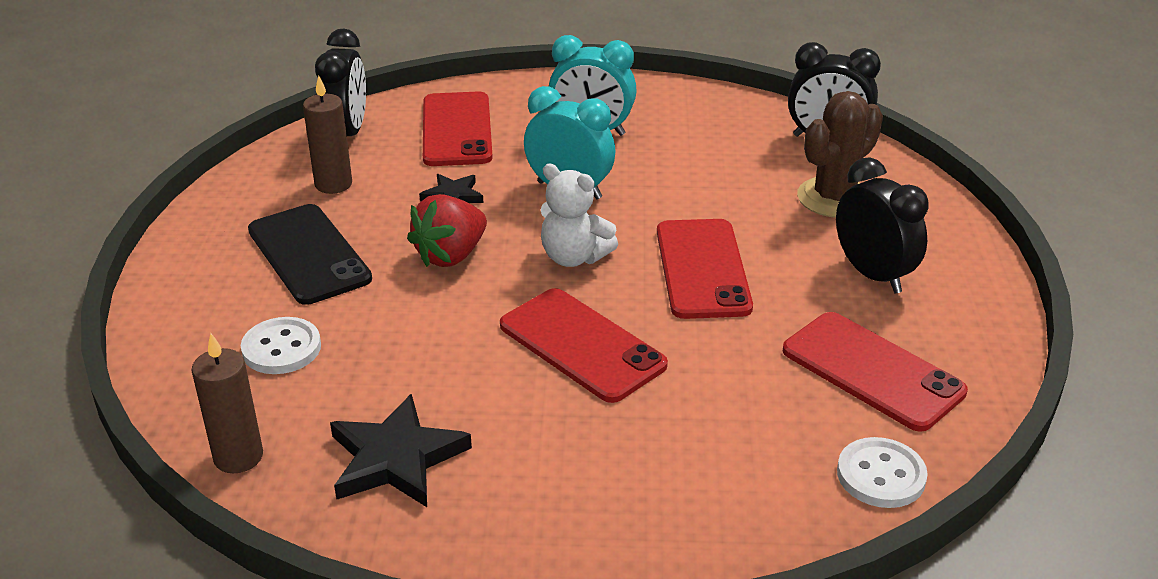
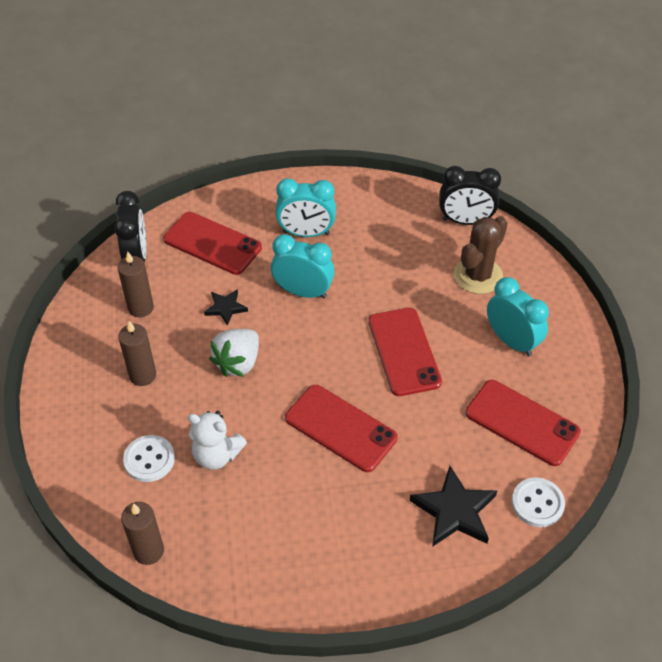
camera: 10 degrees left, 15 degrees up
black phone [248,204,372,305] -> brown candle [118,321,156,386]
black star [330,394,472,507] -> black star moved to [410,466,498,547]
red strawberry [407,194,487,267] -> white strawberry [209,329,259,377]
red phone [423,91,493,166] -> red phone turned 45 degrees counterclockwise [163,212,262,275]
white teddy bear [540,164,618,267] -> white teddy bear moved to [188,411,247,470]
black clock [836,157,929,294] -> turquoise clock [487,277,549,356]

